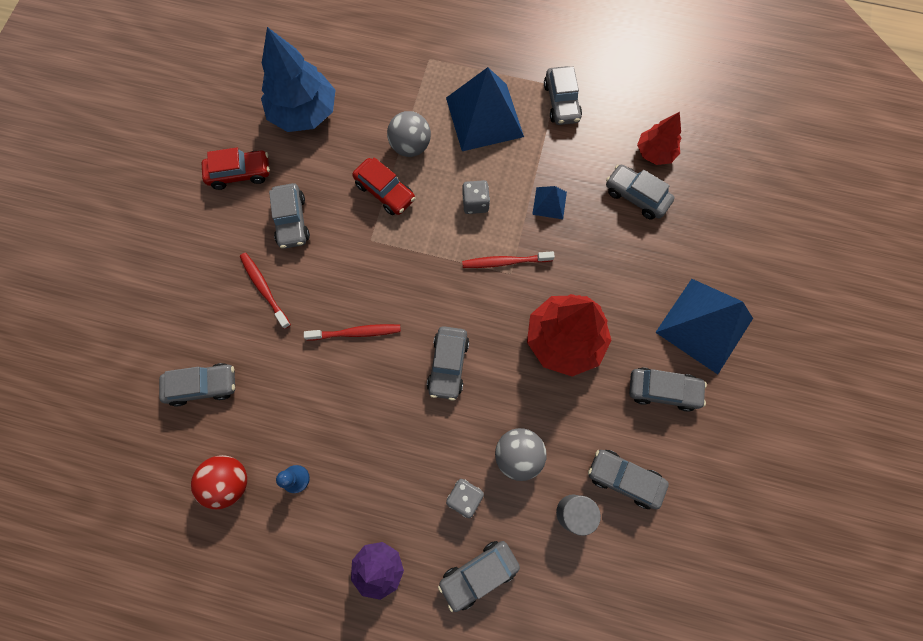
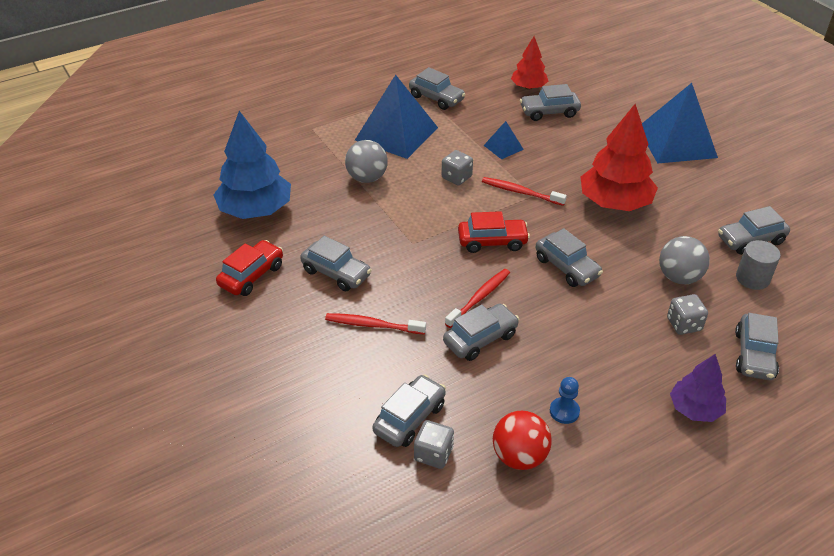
camera: 45 degrees left, 30 degrees down
red car [352,157,415,215] -> red car moved to [458,211,530,253]
red toothbrush [462,251,555,268] -> red toothbrush turned 75 degrees clockwise [482,177,567,206]
grey car [629,368,707,412] -> grey car moved to [443,304,519,361]
none -> grey dice [414,420,454,469]

